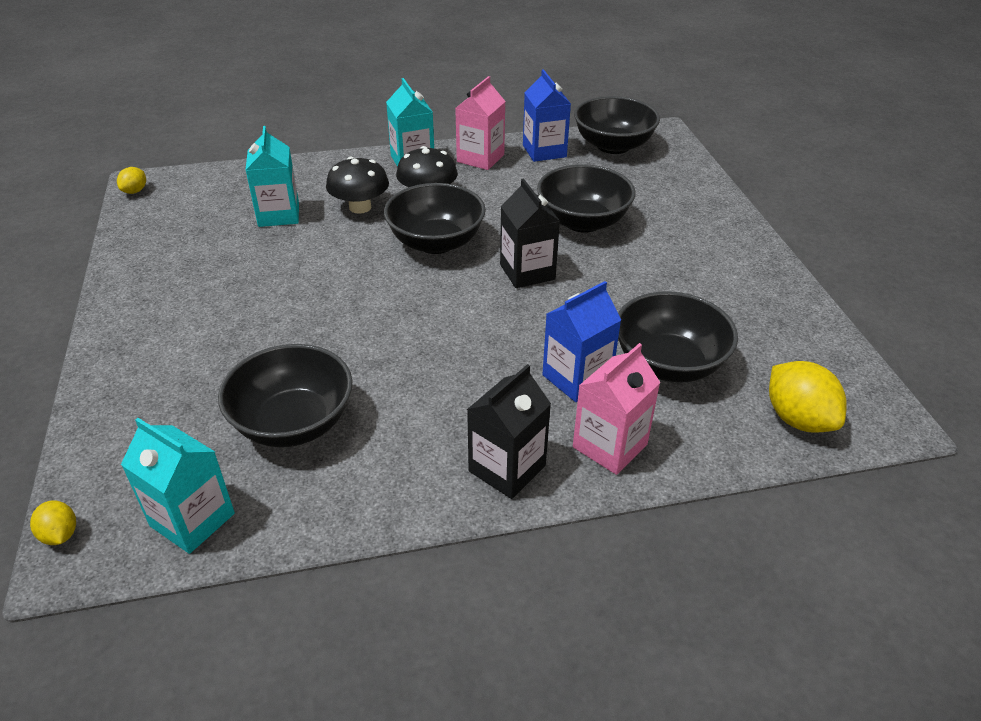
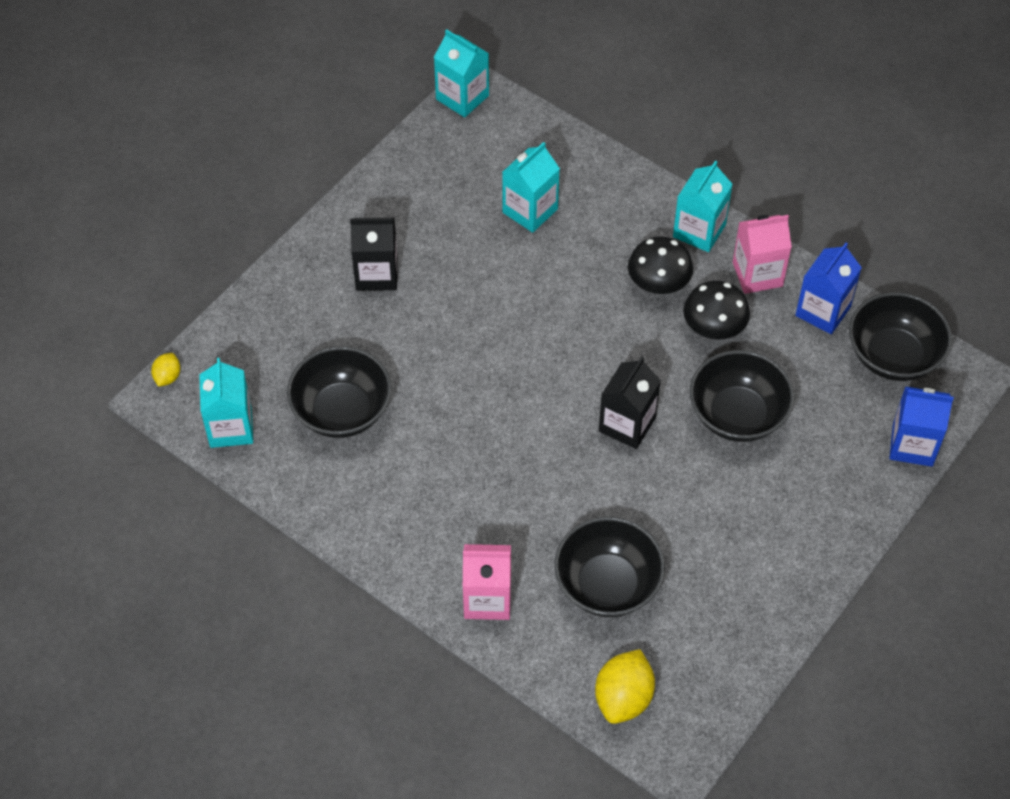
camera: 50 degrees right, 15 degrees up
yellow lemon [117,167,146,194] -> turquoise carton [434,29,489,117]
black mushroom [326,157,389,214] -> black mushroom moved to [683,281,750,340]
black bowl [384,183,486,254] -> none
black carton [467,364,551,499] -> black carton moved to [350,218,398,291]
blue carton [542,281,621,402] -> blue carton moved to [889,386,954,467]

